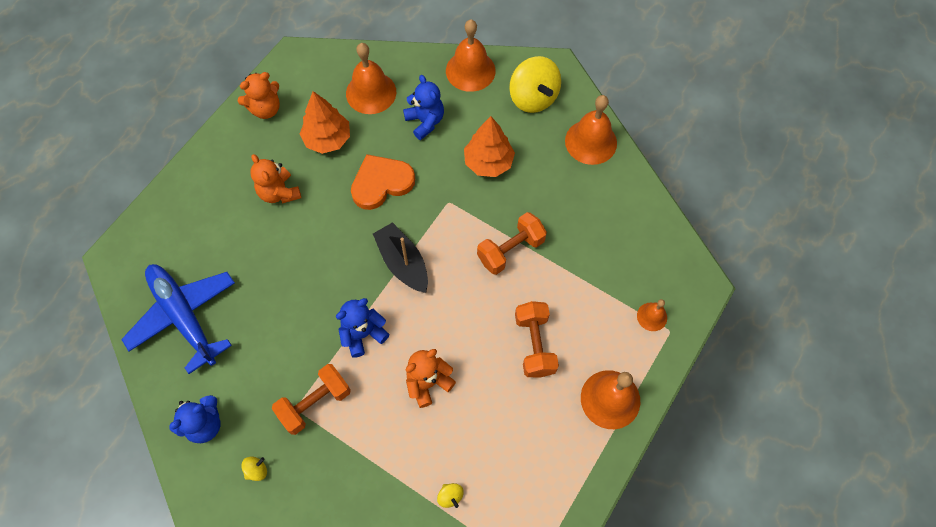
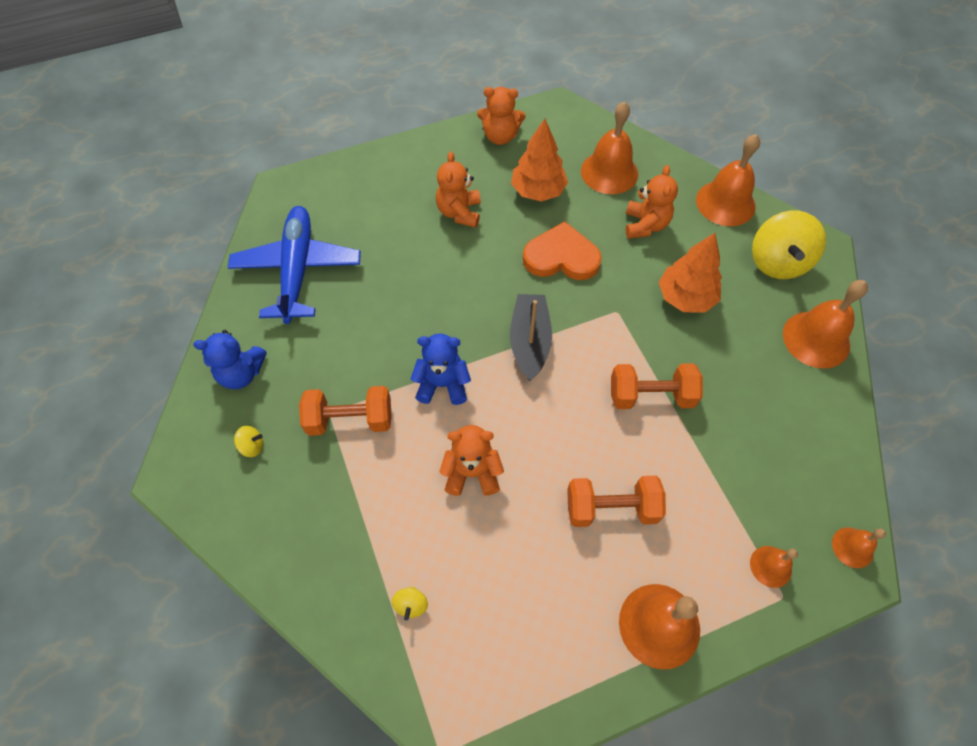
camera: 35 degrees right, 5 degrees down
blue teddy bear [403,75,444,140] -> orange teddy bear [626,165,678,239]
orange dumbbell [515,301,559,378] -> orange dumbbell turned 60 degrees clockwise [567,476,666,527]
none -> orange bell [832,528,886,568]

